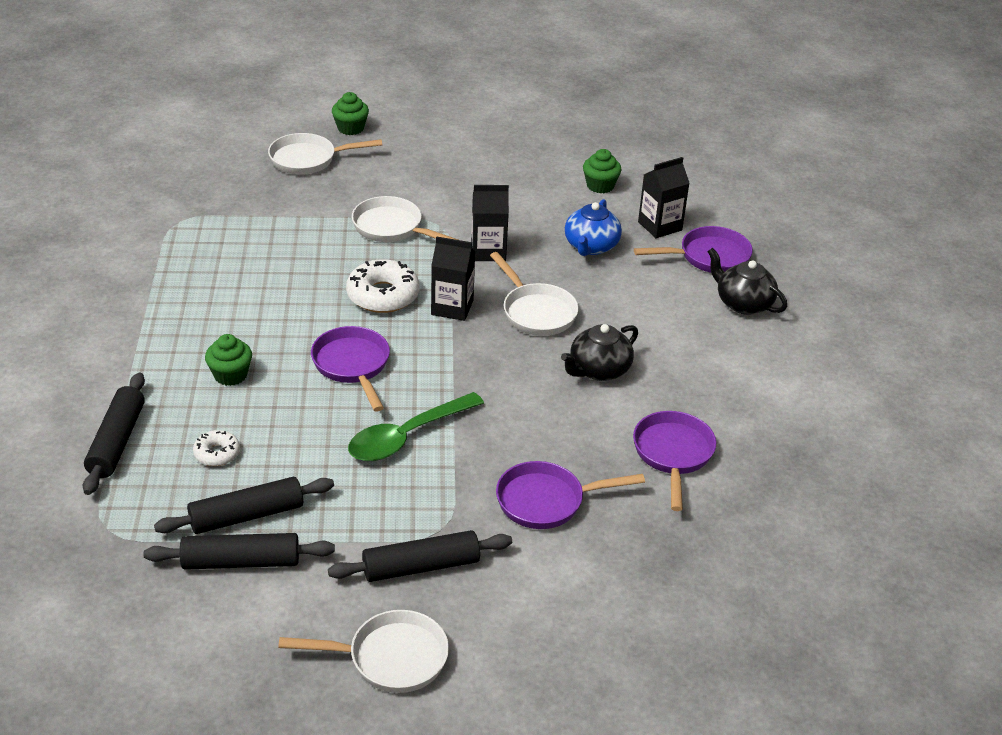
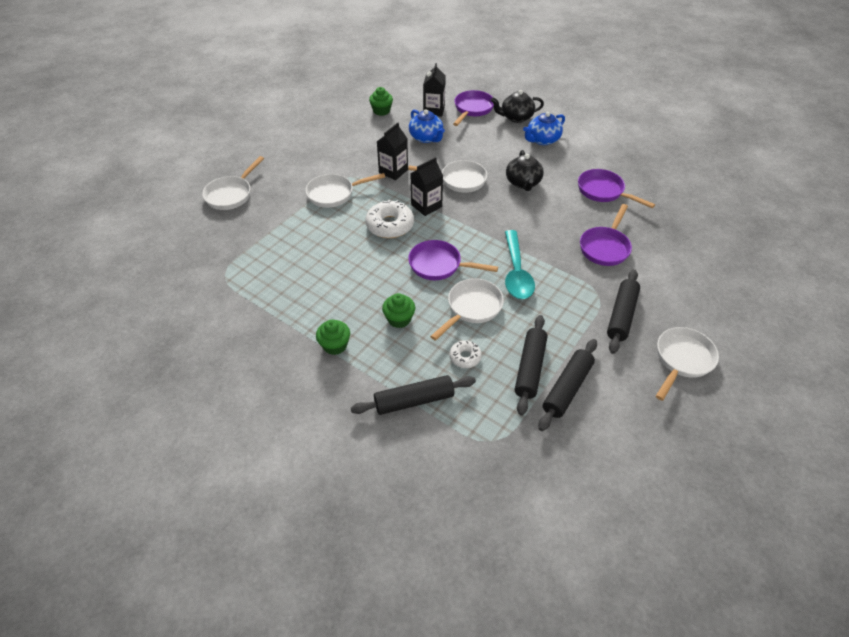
camera: 50 degrees left, 10 degrees up
black rolling pin [83,373,145,495] -> black rolling pin turned 60 degrees counterclockwise [351,375,476,415]
green cupcake [332,92,369,135] -> green cupcake moved to [316,319,350,355]
green spoon [348,392,484,461] -> turquoise spoon [505,230,535,299]
none -> white pan [430,278,504,341]
none -> blue teapot [523,112,565,145]

